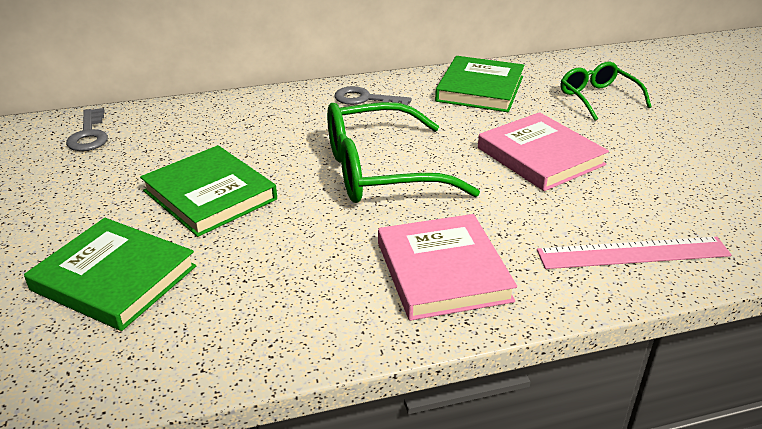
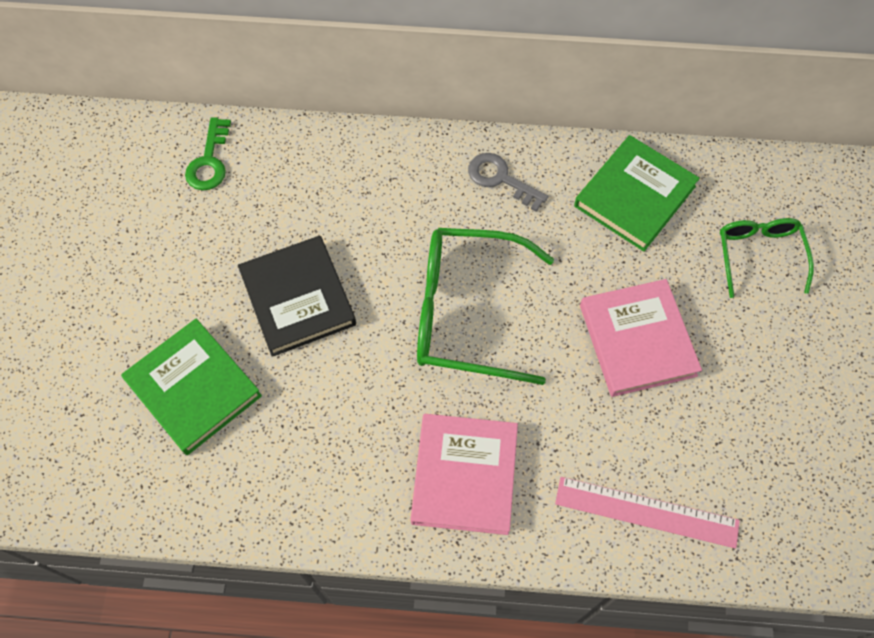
camera: 20 degrees right, 30 degrees up
grey key [66,108,108,151] -> green key [185,117,231,190]
green book [140,145,277,237] -> black book [238,235,356,357]

